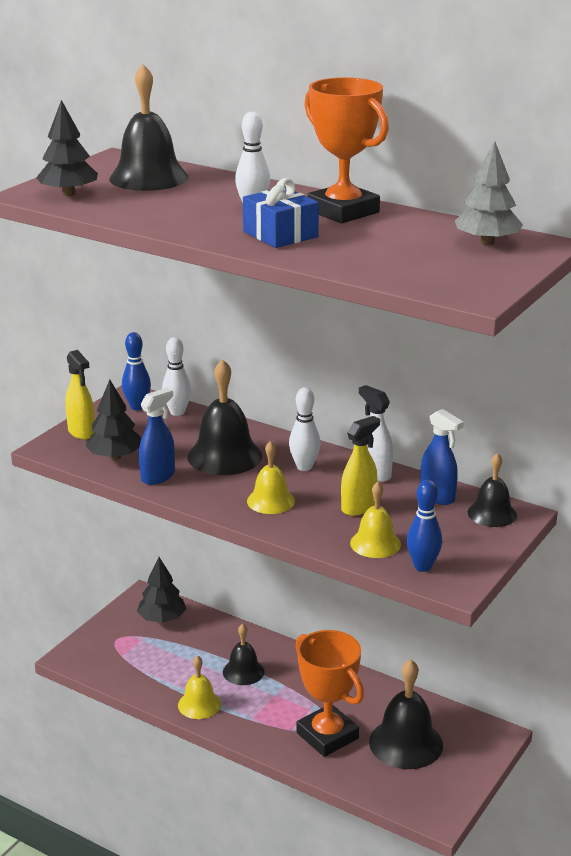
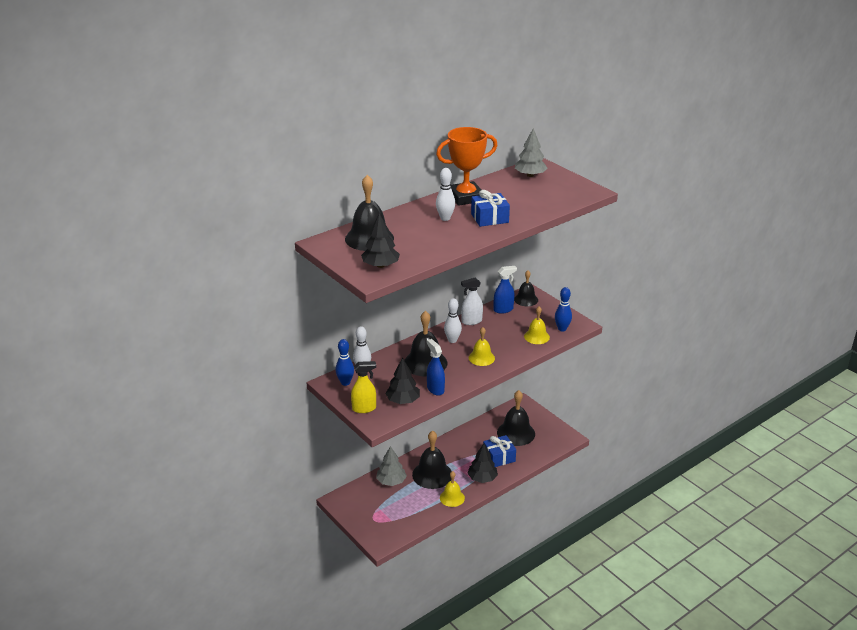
camera: 70 degrees left, 5 degrees up
black tree [137,557,186,623] -> black tree moved to [468,444,498,483]
black bell [223,624,264,685] -> black bell [412,431,452,489], size x1.65
orange trophy [295,630,364,757] -> blue gift [483,435,516,467]
yellow spray bottle [341,416,380,516] -> none
none -> grey tree [376,446,407,486]

